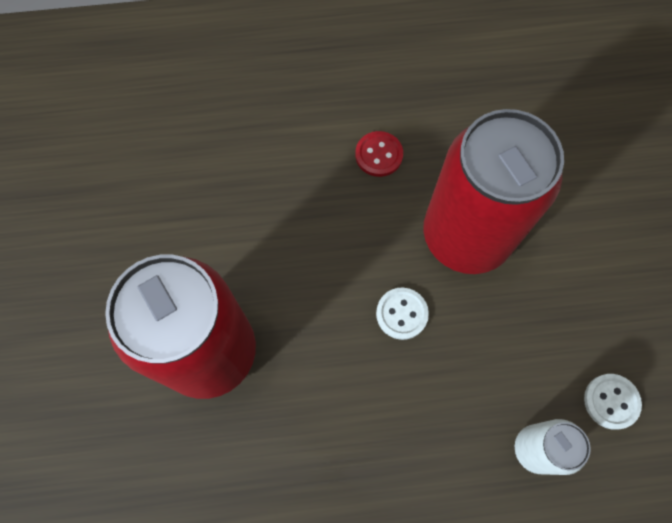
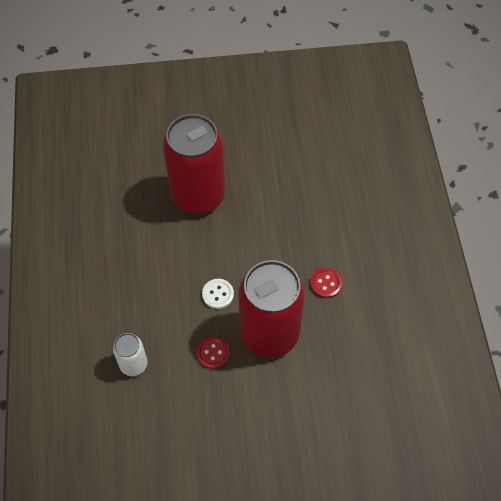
camera: 90 degrees right, 10 degrees down
white button [584,374,642,430] -> none
none -> red button [197,337,230,369]

